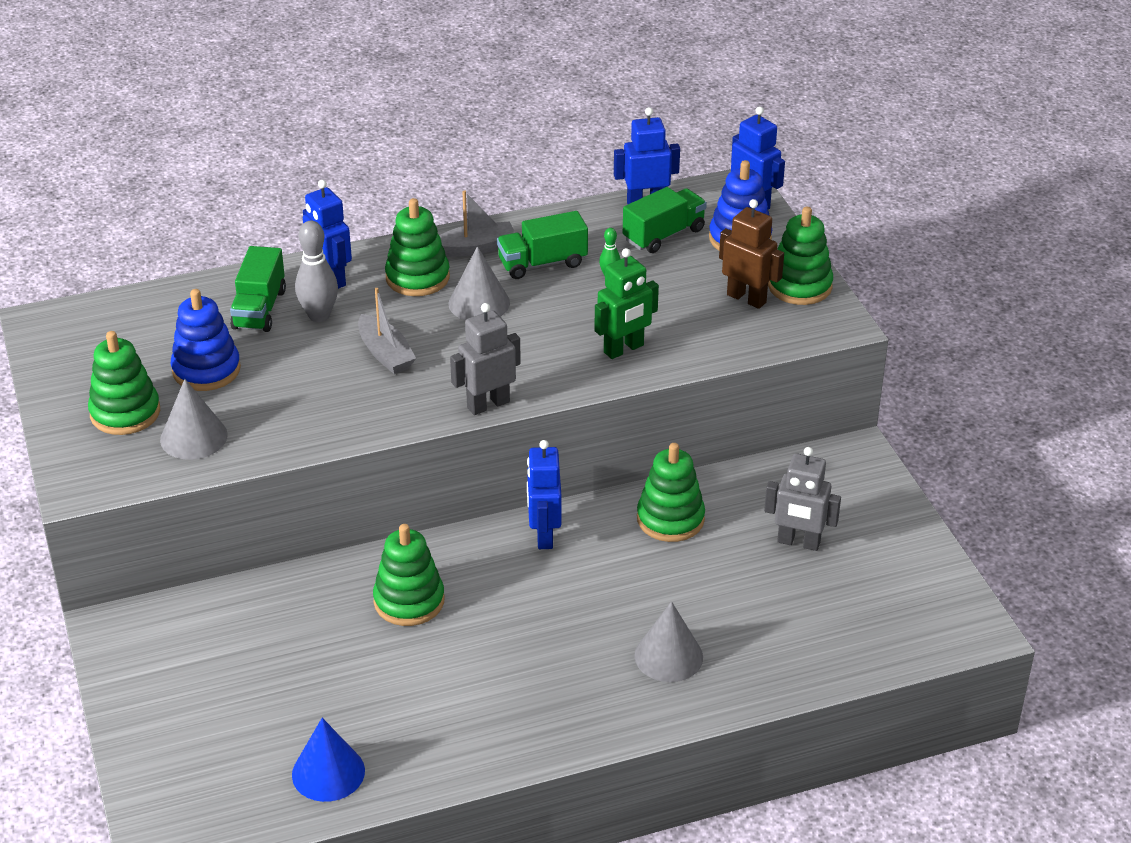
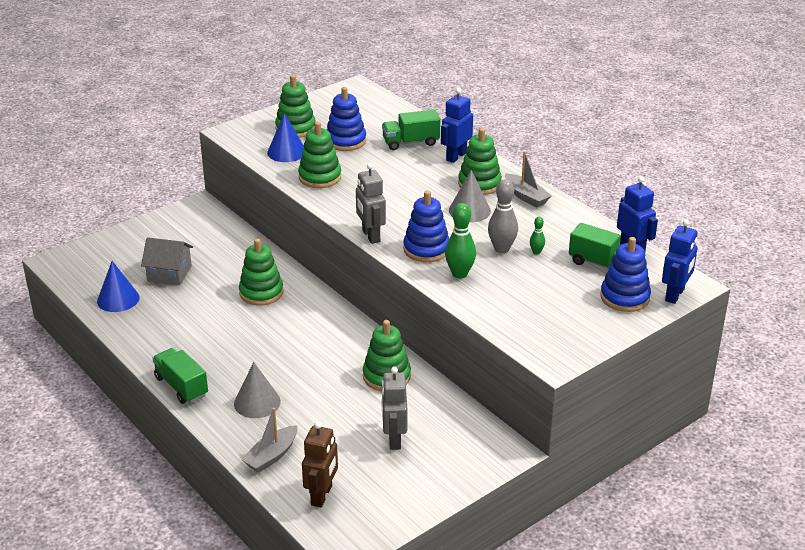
camera: 70 degrees right, 5 degrees down
grey cone [160,379,228,460] -> blue cone [267,113,304,162]
grey bowling pin [295,221,338,322] -> grey bowling pin moved to [488,179,518,253]
grey boat [358,288,416,374] -> grey boat moved to [241,408,297,473]
grey robot [450,303,521,415] -> grey robot turned 150 degrees counterclockwise [356,163,386,244]
green truck [497,211,588,279] -> green truck moved to [153,348,208,404]
blue robot [527,440,562,549] -> none
green robot [594,248,659,359] -> green bowling pin [445,203,476,279]
brown robot [719,199,784,309] -> brown robot moved to [302,421,338,507]
green stacking toy [768,207,833,305] -> green stacking toy moved to [298,122,341,188]
none -> grey house [141,237,193,285]
none -> blue stacking toy [403,191,449,262]

